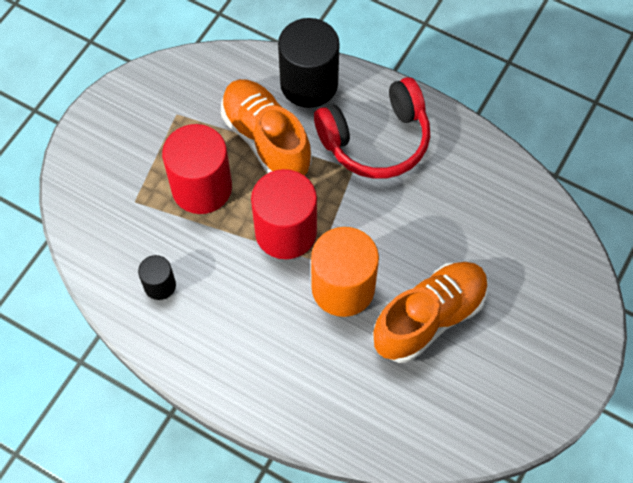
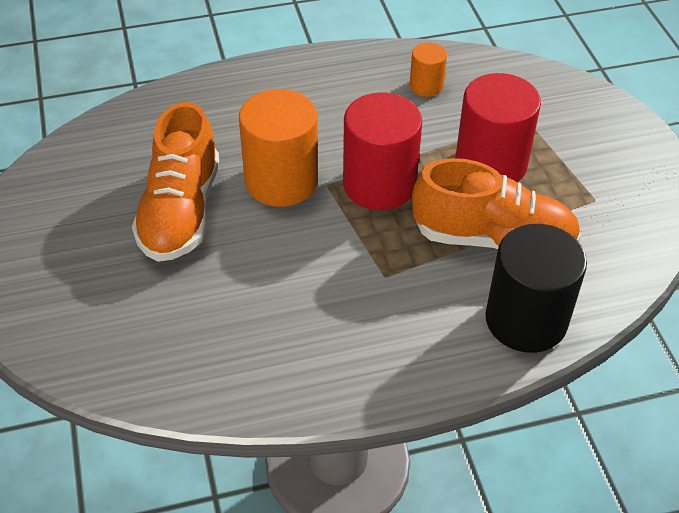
camera: 135 degrees right, 15 degrees down
black cylinder [138,255,176,300] -> orange cylinder [410,42,447,97]
red headphones [314,77,430,179] -> none

